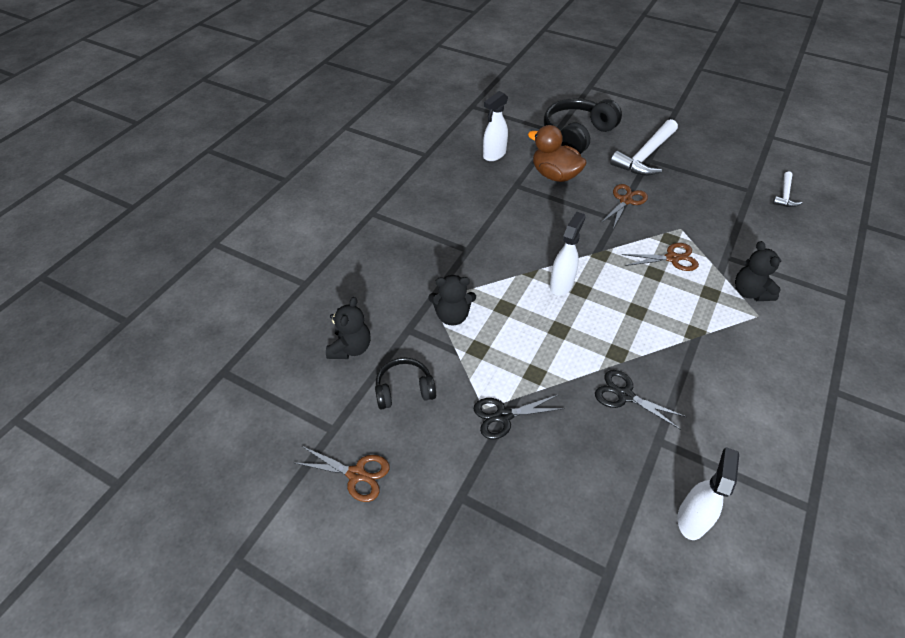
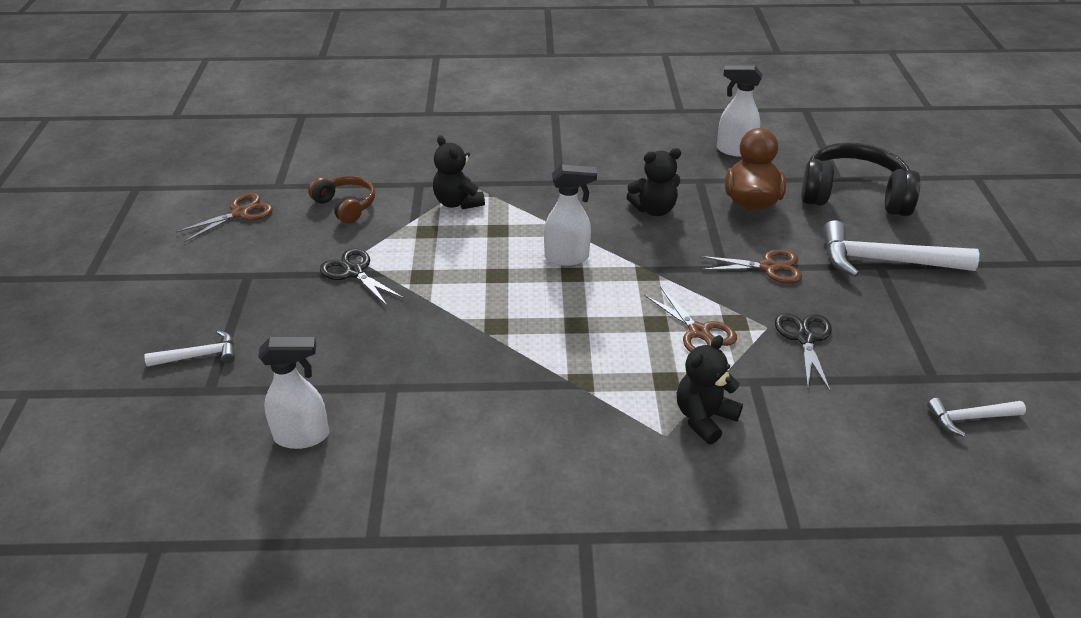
camera: 60 degrees right, 10 degrees down
brown scissors [295,446,390,502] -> brown scissors turned 120 degrees counterclockwise [176,193,273,242]
black teddy bear [326,297,371,359] -> black teddy bear moved to [626,148,681,216]
black headphones [375,357,436,410] -> brown headphones [308,176,375,224]
black scissors [595,370,686,430] -> black scissors moved to [775,313,832,391]
none -> white hammer [144,331,235,367]

